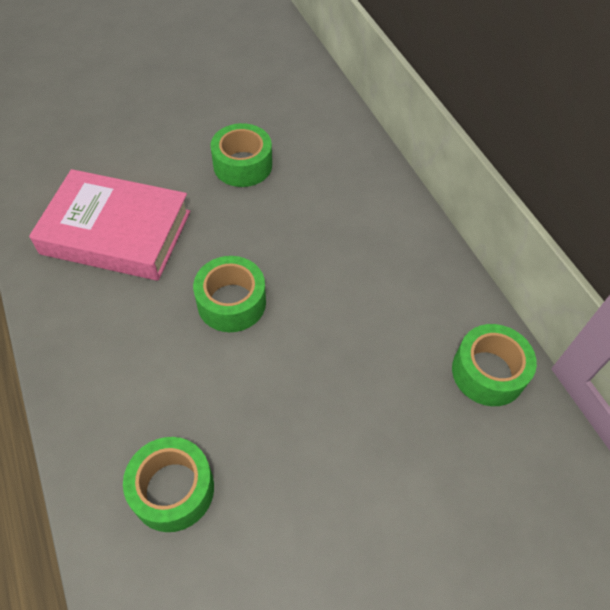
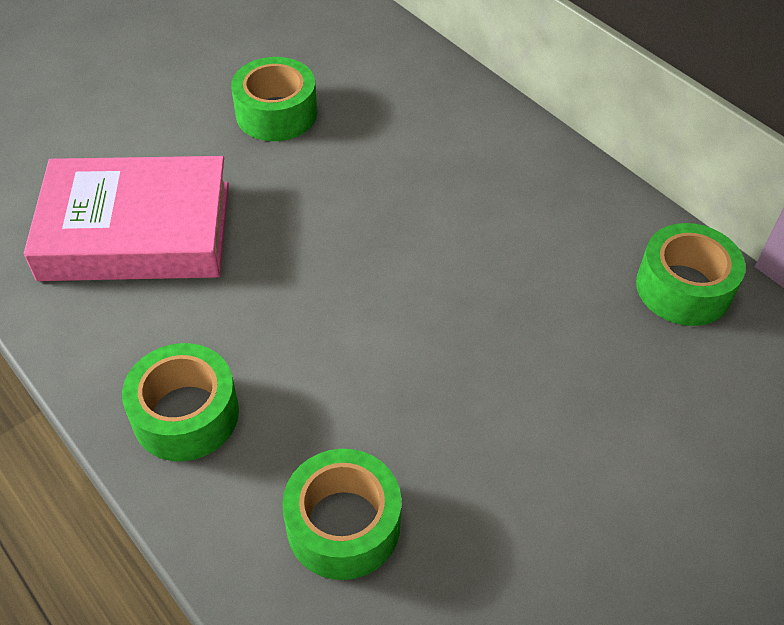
camera: 15 degrees left, 5 degrees down
green tape [193,256,266,332] -> green tape moved to [122,343,239,461]

